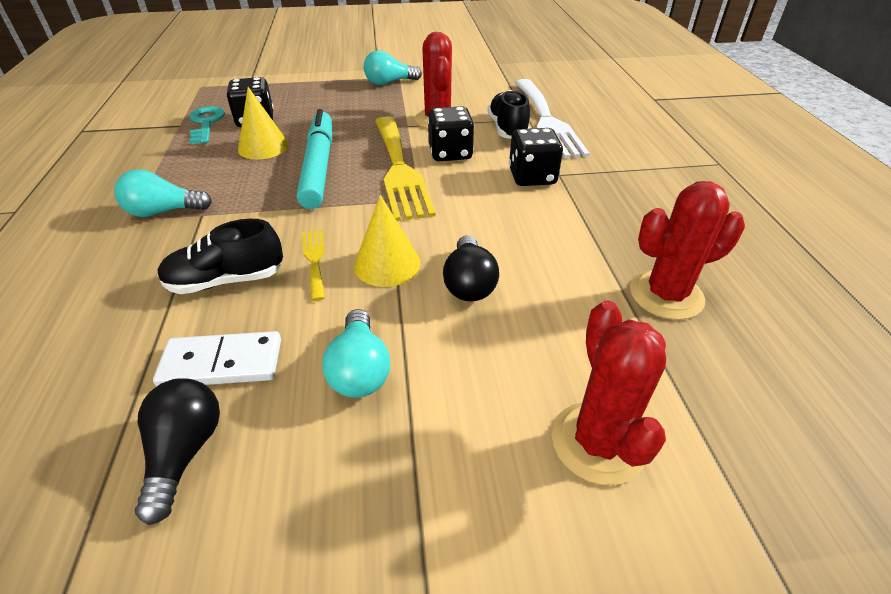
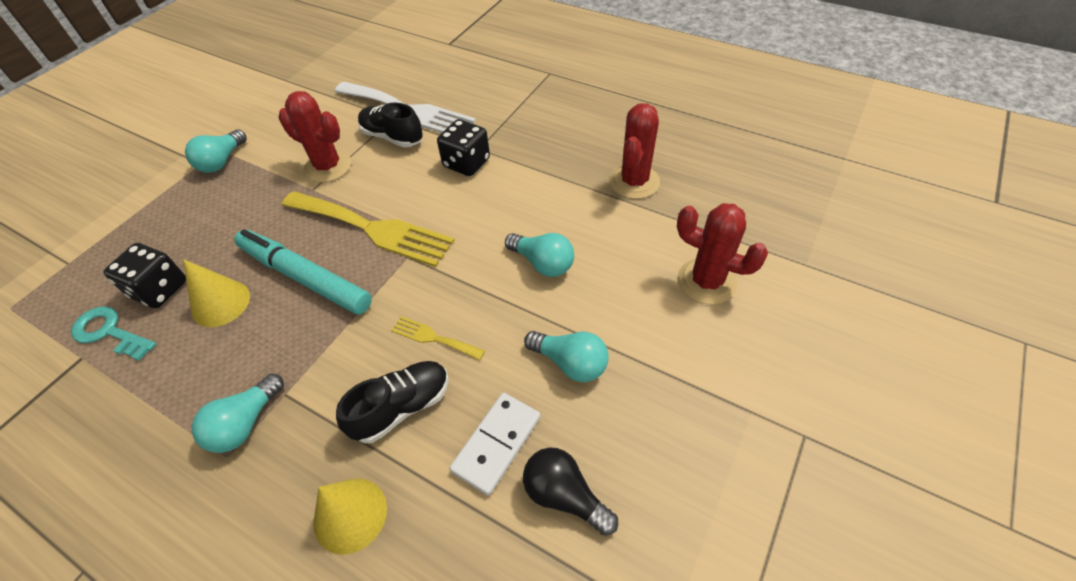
camera: 50 degrees left, 10 degrees up
black shoe [158,219,283,294] -> black shoe turned 150 degrees counterclockwise [336,361,449,443]
yellow cone [354,195,420,287] -> yellow cone moved to [313,478,387,555]
black dice [428,106,474,161] -> none
black light bulb [443,235,499,302] -> turquoise light bulb [505,233,574,277]

